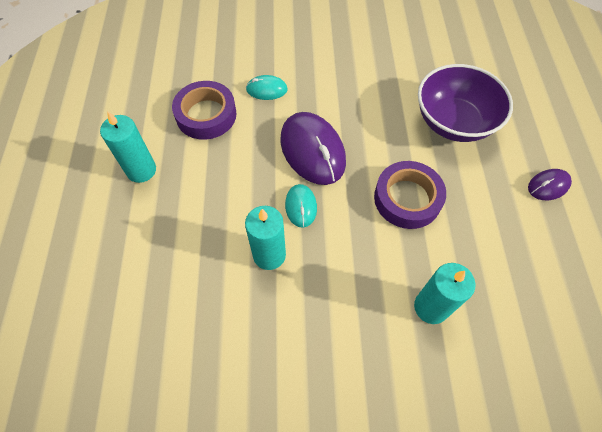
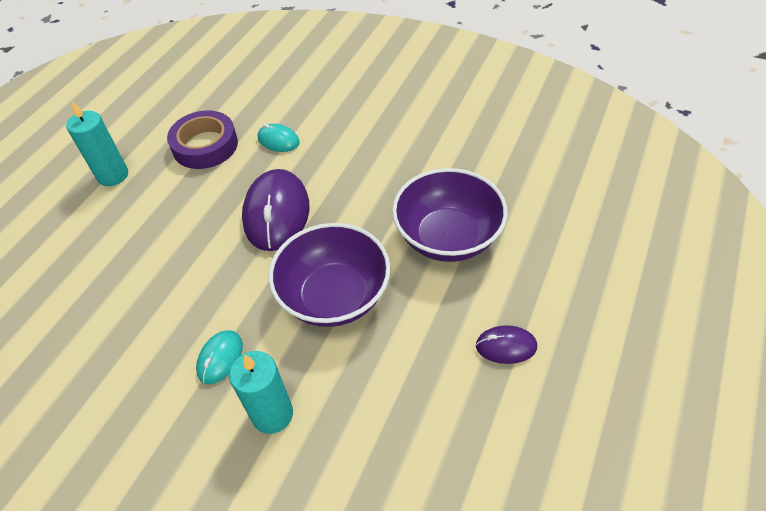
camera: 30 degrees right, 10 degrees down
turquoise candle [245,206,286,270] -> none
turquoise mouse [285,184,317,228] -> turquoise mouse moved to [196,330,243,384]
purple tape [374,161,446,229] -> purple bowl [269,223,391,327]

